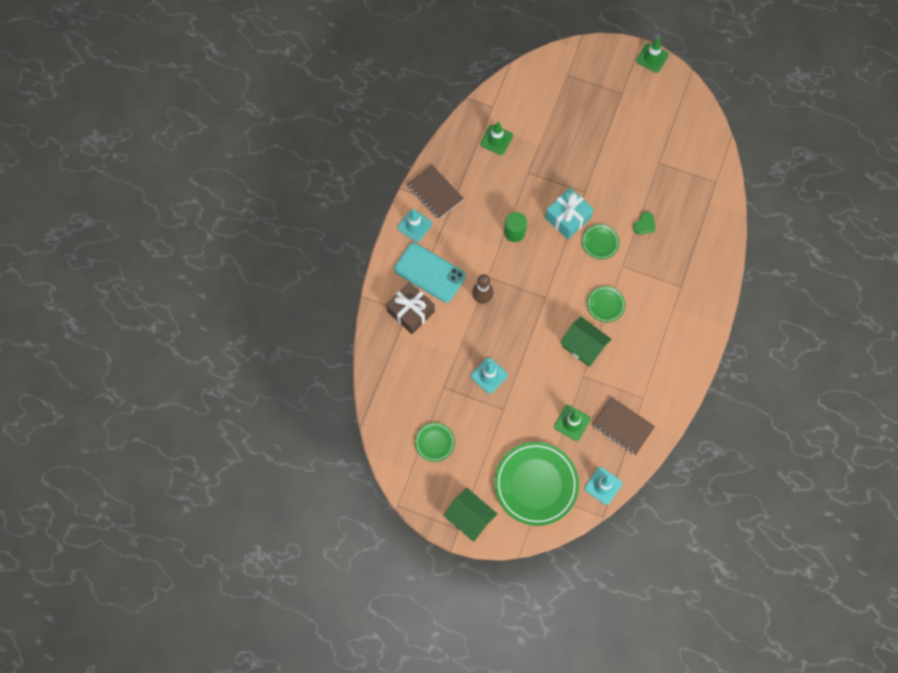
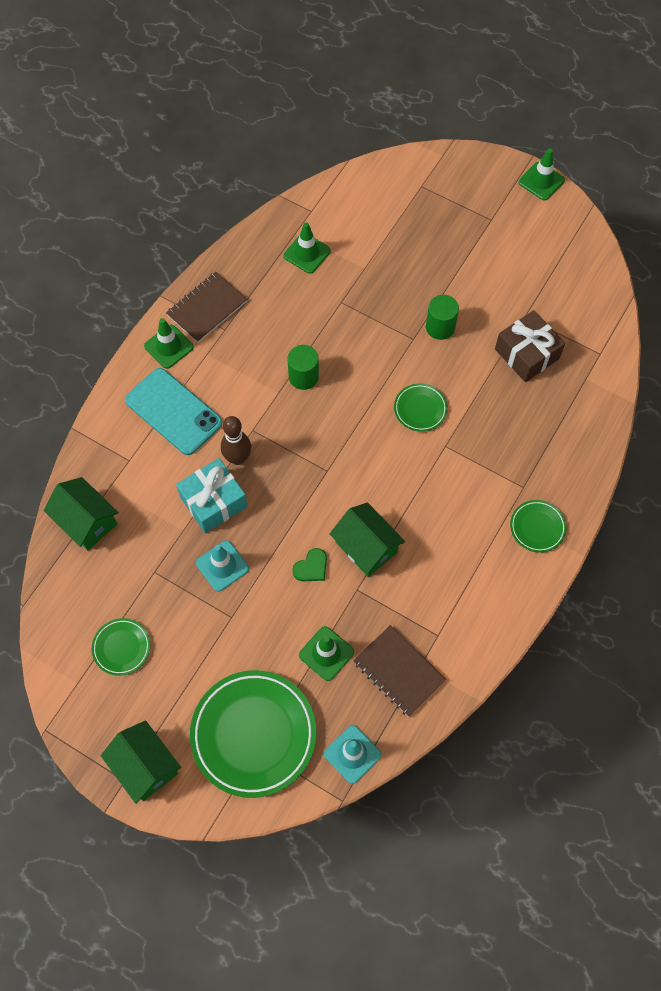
camera: 10 degrees right, 5 degrees down
brown gift [386,282,435,334] -> brown gift moved to [495,310,565,382]
turquoise traffic cone [397,209,433,242] -> green traffic cone [144,318,194,369]
brown notebook [407,165,464,219] -> brown notebook turned 75 degrees clockwise [166,272,247,343]
turquoise gift [545,188,594,239] -> turquoise gift moved to [176,458,248,533]
green plate [587,286,625,322] -> green plate moved to [510,500,567,553]
green heart [633,212,655,235] -> green heart moved to [292,548,327,581]
none -> green house [44,477,119,551]
none -> green cylinder [426,295,459,340]

